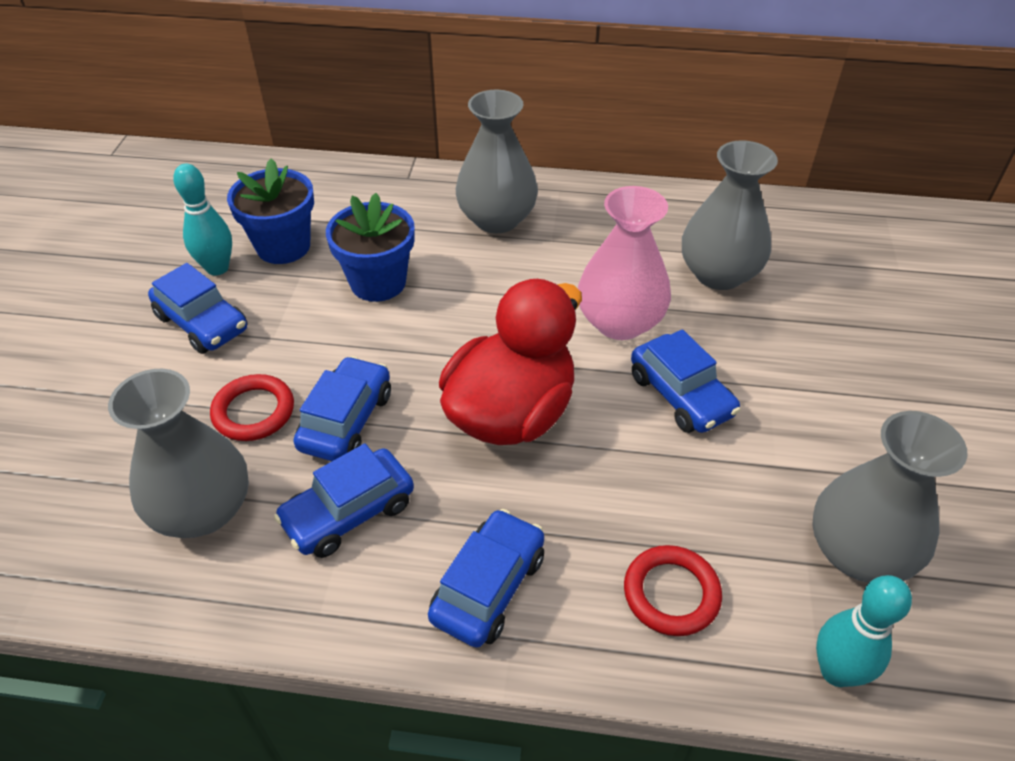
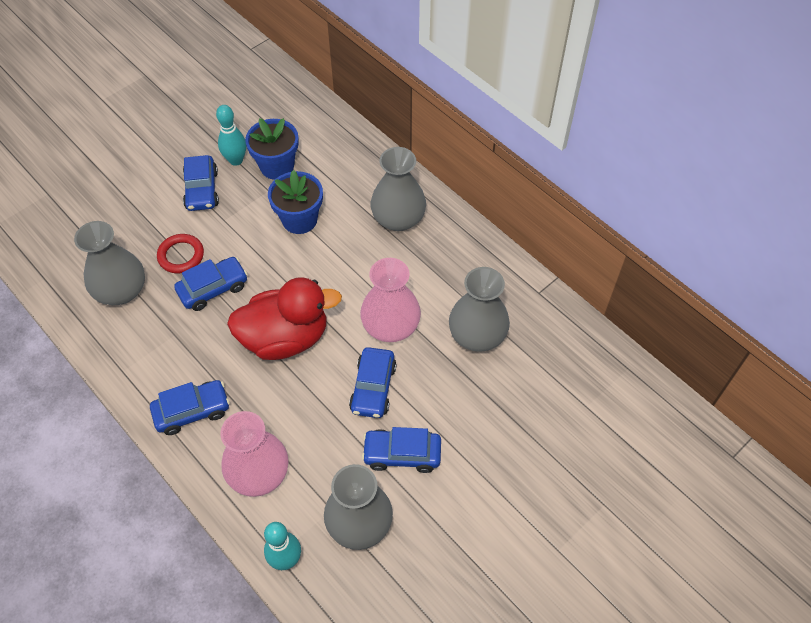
camera: 40 degrees right, 10 degrees up
blue car [274,443,414,558] -> blue car moved to [362,427,441,473]
red ring [624,545,722,636] -> pink vase [220,411,288,497]

